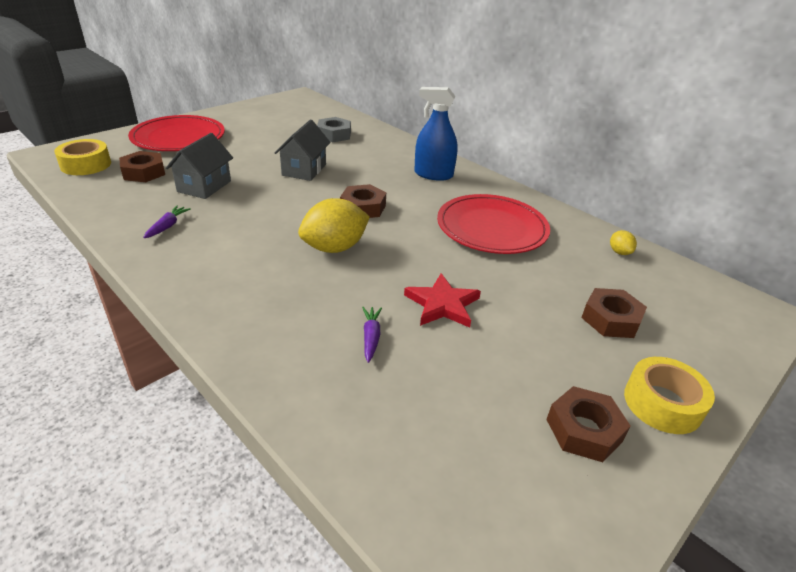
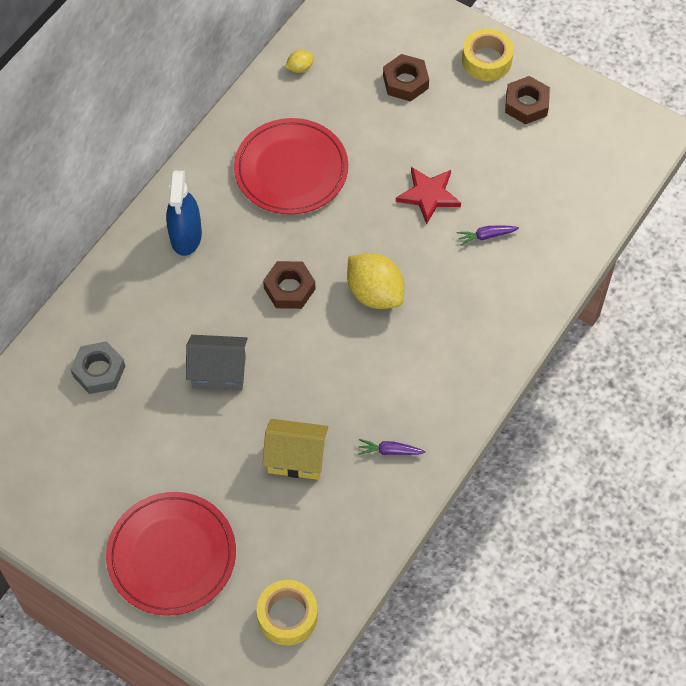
camera: 100 degrees left, 25 degrees up
brown nut [119,151,165,182] -> none
grey house [166,133,233,199] -> yellow house [262,419,328,480]

